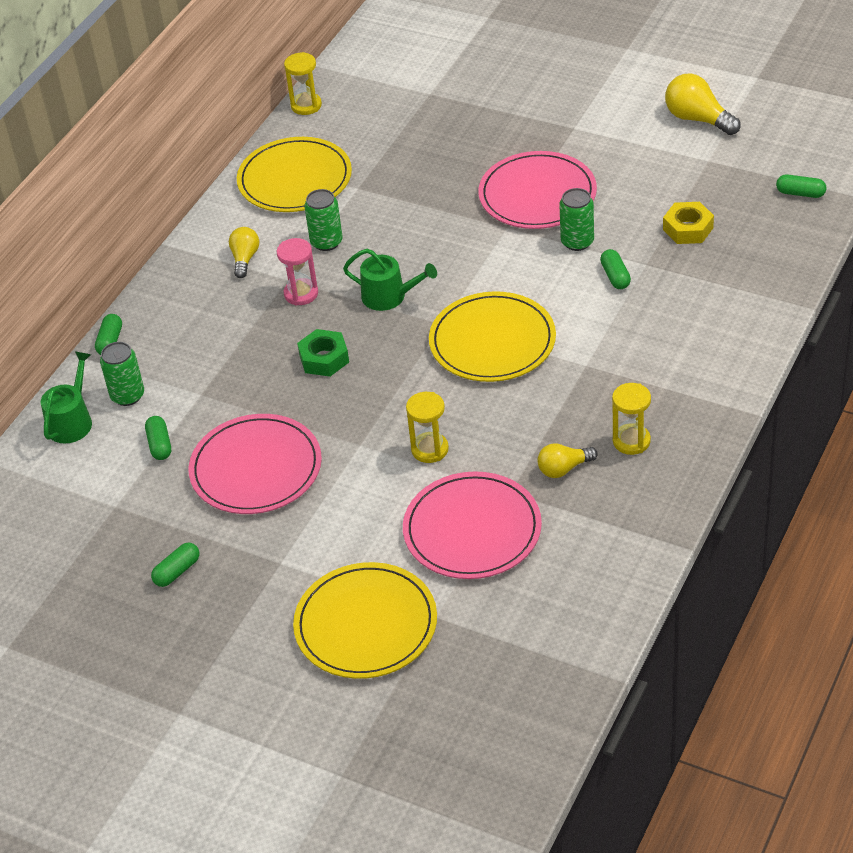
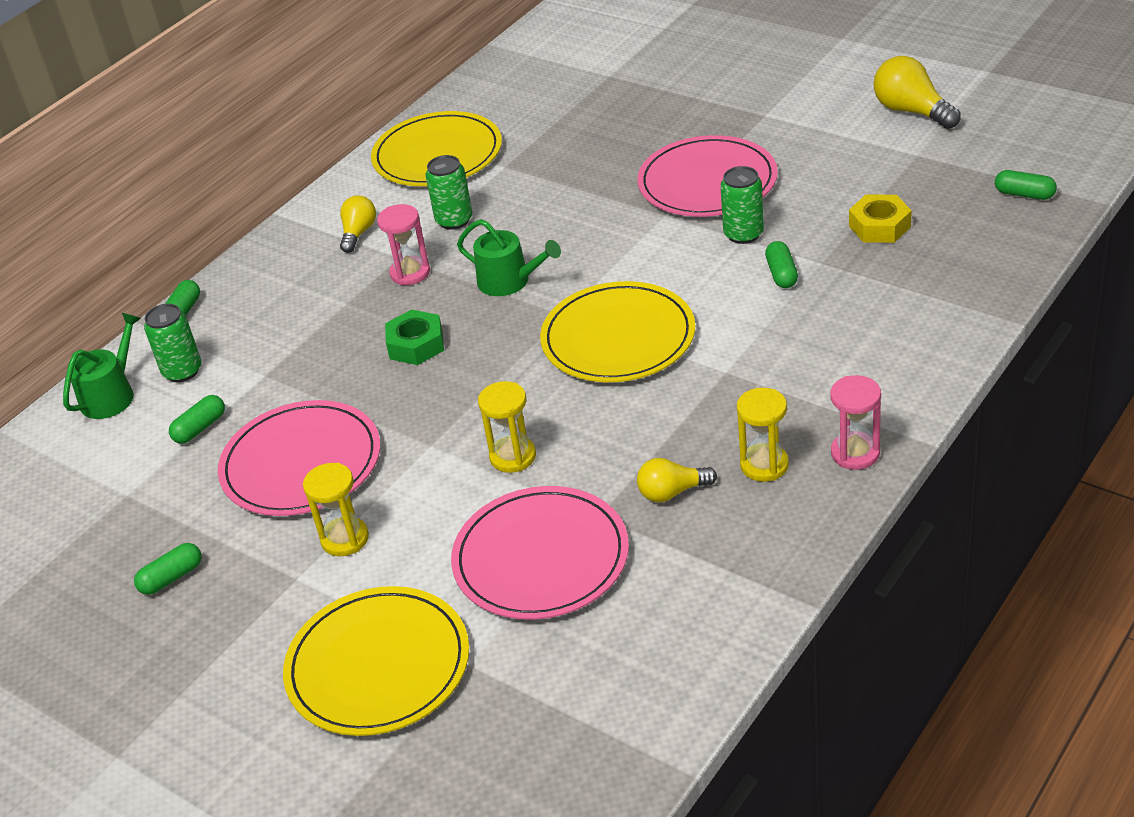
camera: 10 degrees right, 5 degrees down
green capsule [145,416,171,460] -> green capsule turned 45 degrees clockwise [169,395,225,444]
yellow hourglass [284,52,322,115] -> yellow hourglass moved to [303,463,369,556]
none -> pink hourglass [830,375,881,470]

